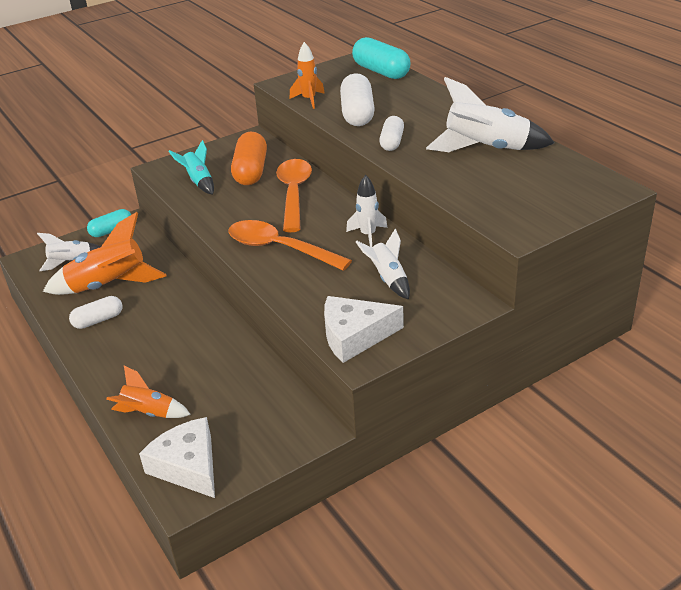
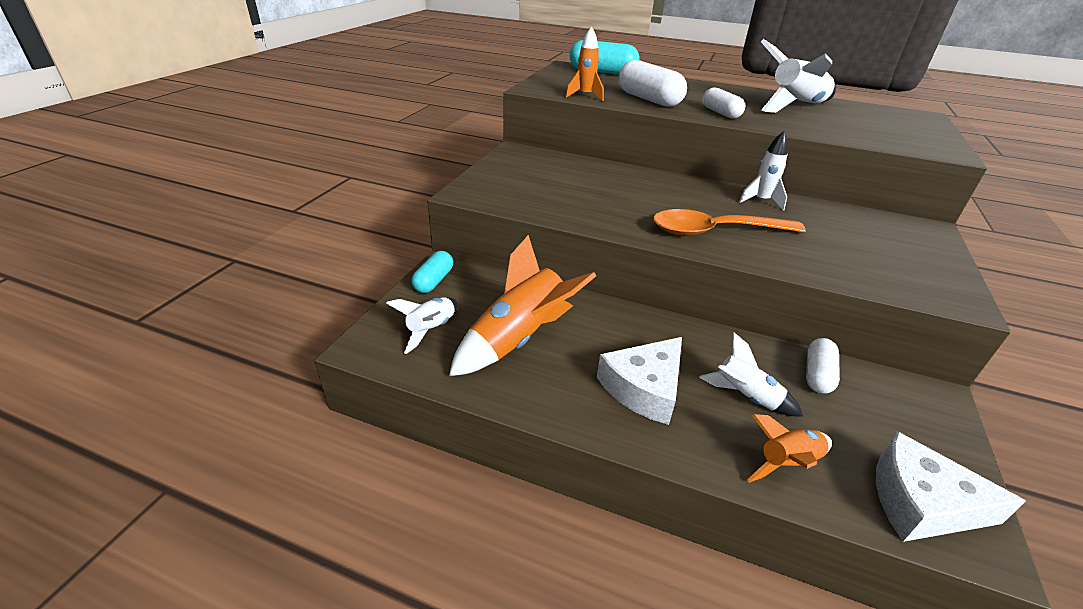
camera: 40 degrees left, 0 degrees up
white capsule [69,296,123,329] -> white capsule moved to [806,338,840,394]
turquoise rocket [168,140,214,195] -> none
orange capsule [231,132,267,185] -> none
orange spoon [276,159,312,232] -> none
white cheese [324,296,404,363] -> white cheese moved to [597,337,682,425]
white rocket [356,229,410,300] -> white rocket moved to [699,332,803,416]

